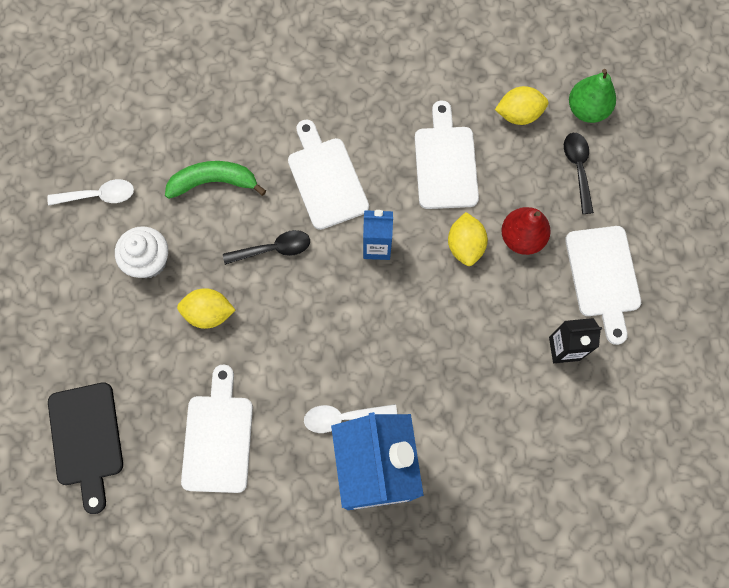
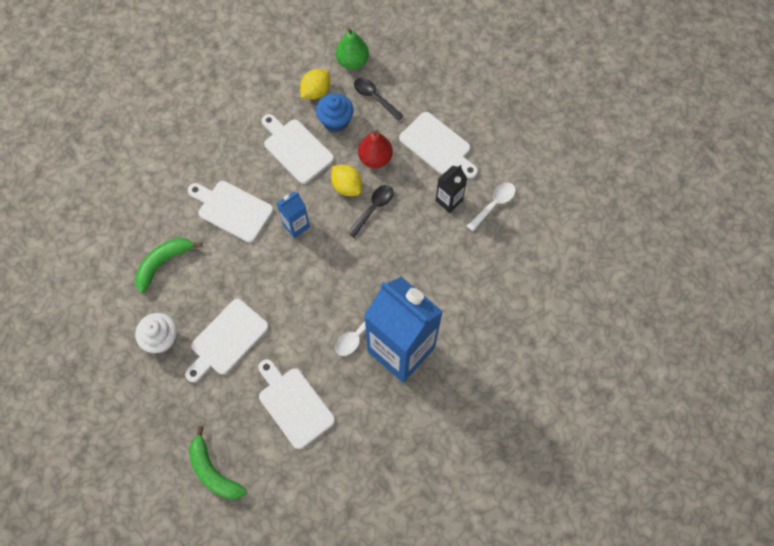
camera: 40 degrees left, 5 degrees down
white spoon [47,179,134,206] -> white spoon moved to [467,182,516,231]
black cutting board [48,382,123,514] -> green banana [189,426,247,499]
yellow lemon [177,288,235,329] -> white cutting board [185,299,269,383]
black spoon [223,230,310,265] -> black spoon moved to [348,185,394,237]
none -> blue cupcake [316,93,354,132]

